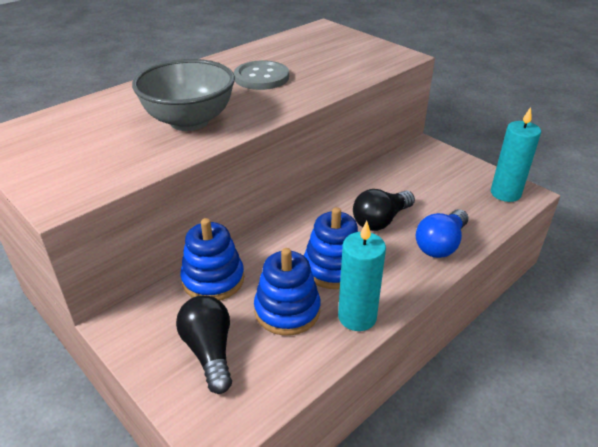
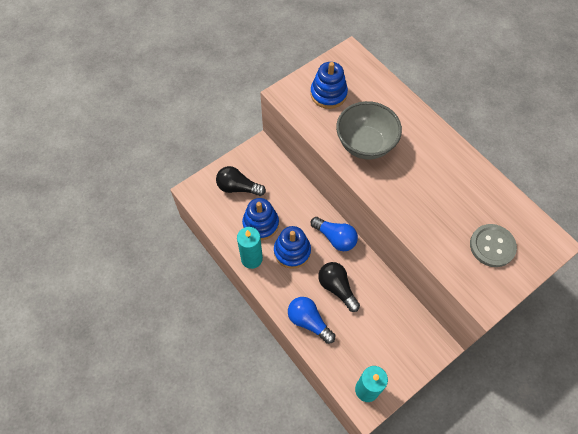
camera: 95 degrees right, 25 degrees up
black light bulb [176,295,232,394] -> black light bulb turned 150 degrees counterclockwise [216,166,266,196]
blue stacking toy [180,218,244,301] -> blue stacking toy moved to [310,62,348,109]
grey button [234,60,289,90] -> grey button moved to [470,224,517,267]
none -> blue light bulb [311,217,358,251]

